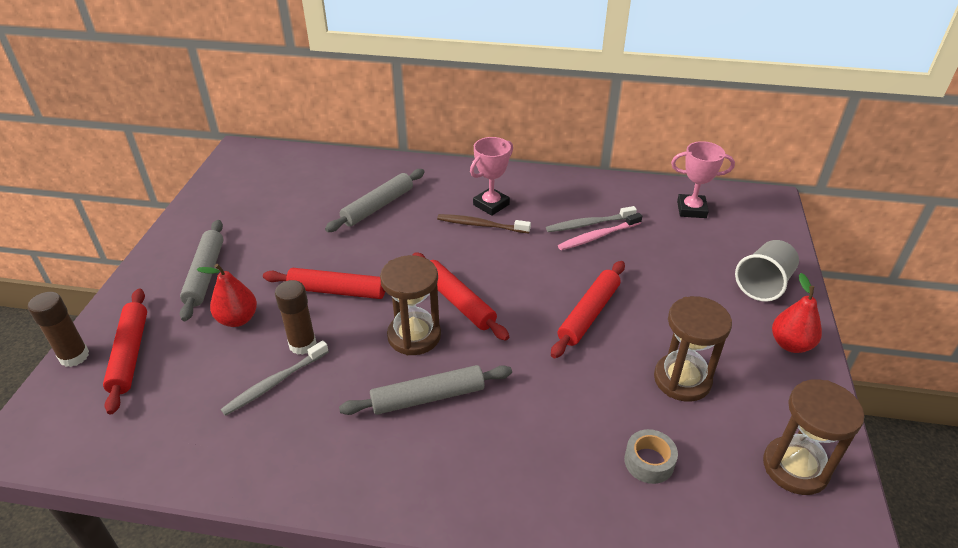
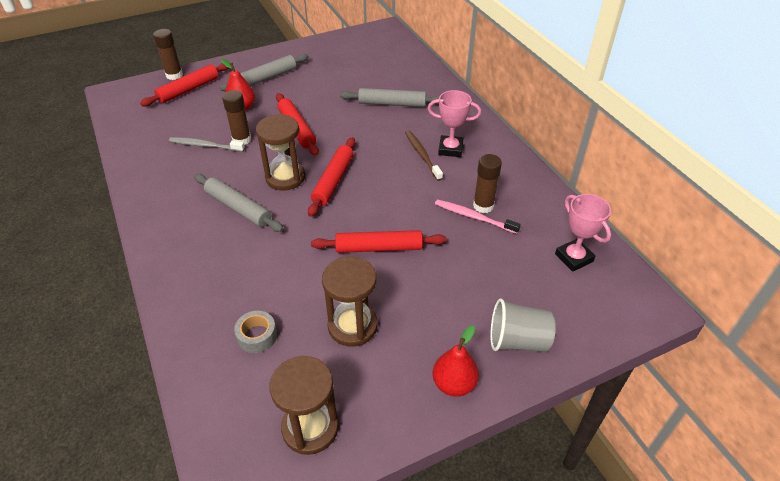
camera: 55 degrees right, 5 degrees up
grey toothbrush [546,206,637,232] -> brown glue stick [473,154,502,213]

